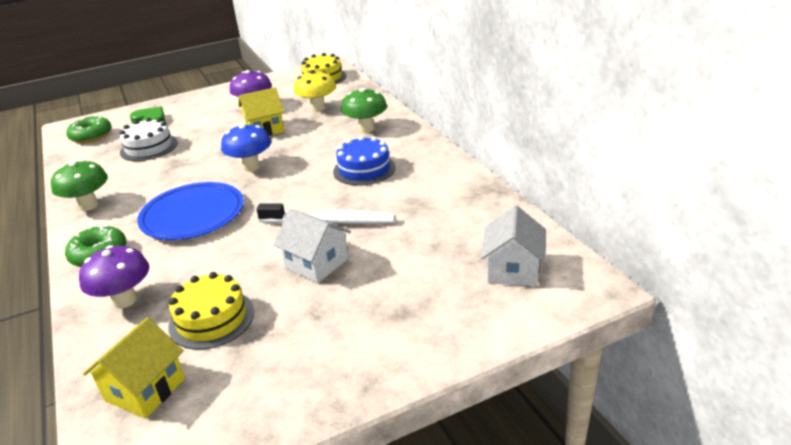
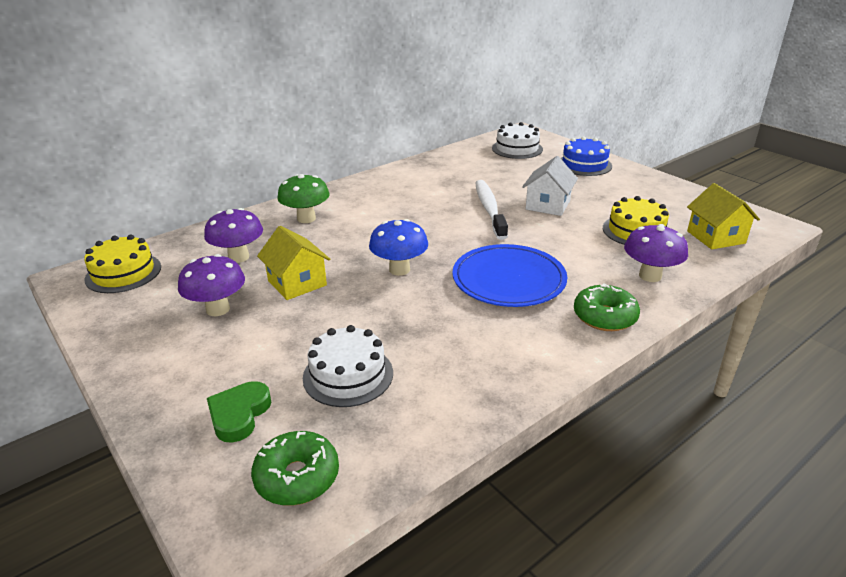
camera: 105 degrees left, 0 degrees up
green mushroom [51,159,108,211] -> none
yellow house [83,317,185,419] -> yellow house turned 60 degrees clockwise [687,183,760,249]
yellow mushroom [294,70,336,112] -> purple mushroom [204,208,263,263]
blue cake [333,136,396,186] -> blue cake moved to [561,136,612,176]
white house [481,205,546,286] -> white cake [492,122,543,159]

